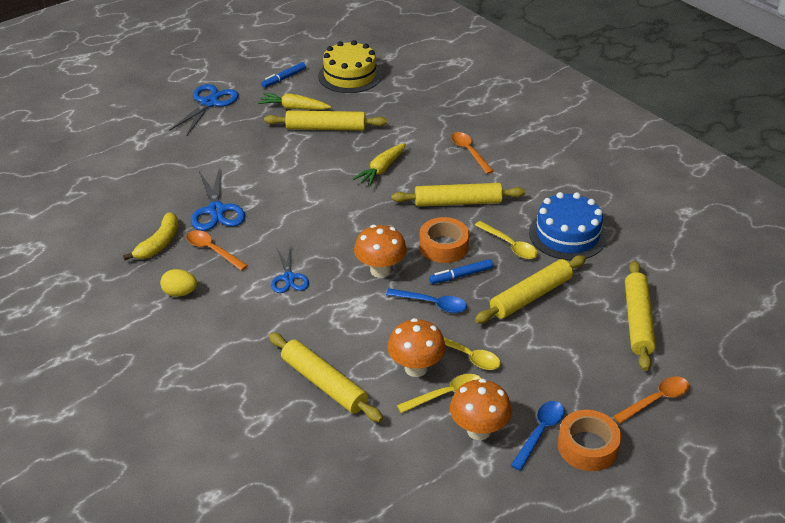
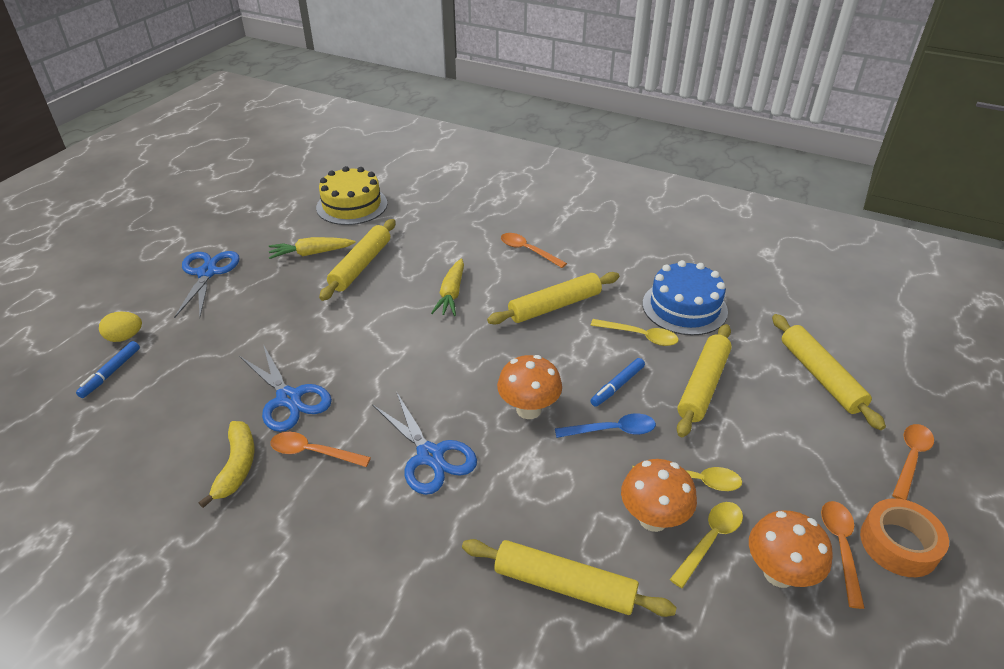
camera: 25 degrees left, 0 degrees up
yellow egg [160,269,197,297] -> yellow egg moved to [99,312,142,342]
blue marker [261,62,306,88] -> blue marker moved to [76,341,140,398]
yellow rolling pin [264,110,387,131] -> yellow rolling pin turned 45 degrees counterclockwise [319,219,395,301]
blue scissors [271,247,309,293] -> blue scissors [372,391,477,495], size x1.53
orange tape [419,217,469,263] -> none
blue spoon [511,401,565,471] -> orange spoon [821,501,865,609]

